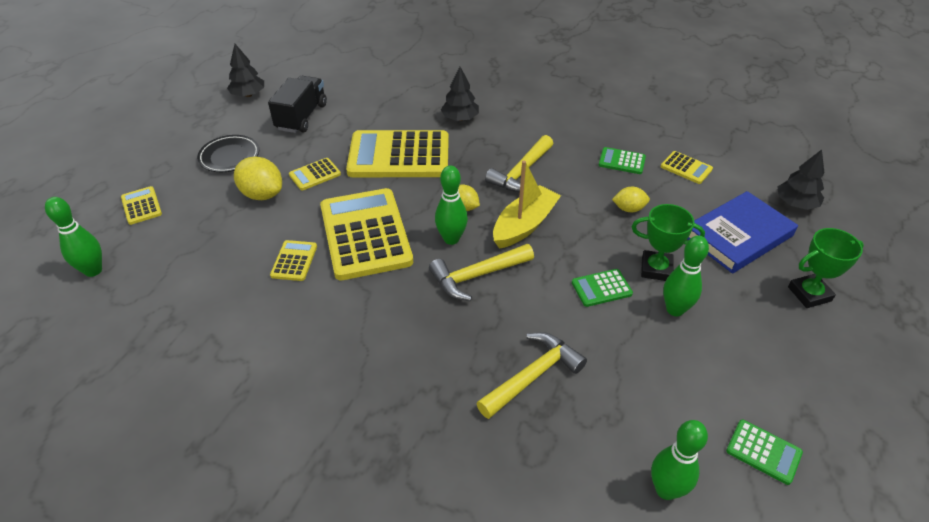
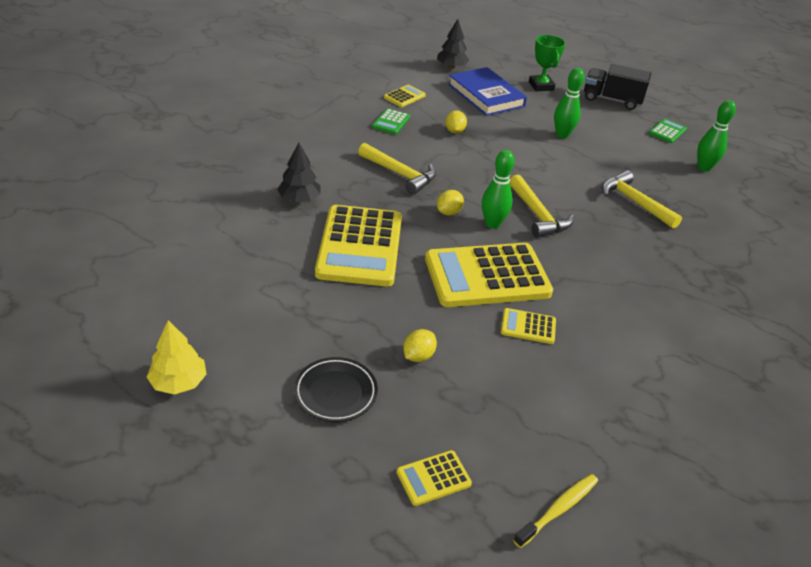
camera: 90 degrees left, 5 degrees down
green bowling pin [45,197,102,277] -> yellow toothbrush [513,474,598,548]
black tree [227,44,264,97] -> yellow tree [147,320,207,395]
yellow lemon [234,157,282,200] -> yellow lemon [403,329,437,362], size x0.60
black truck [268,76,327,133] -> black truck moved to [584,64,651,110]
yellow calculator [289,158,341,190] -> none
yellow boat [493,160,561,249] -> none
green calculator [572,269,633,307] -> none
green trophy [632,204,705,281] -> none

